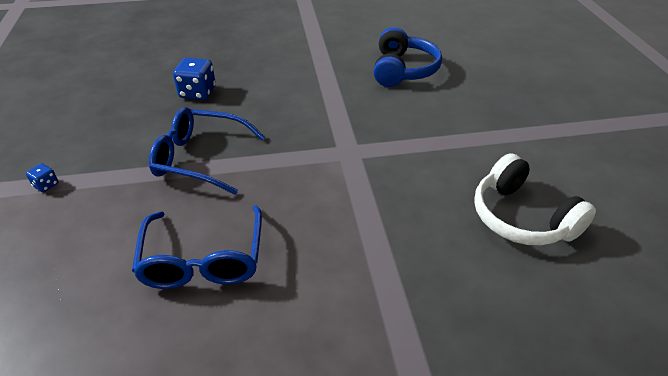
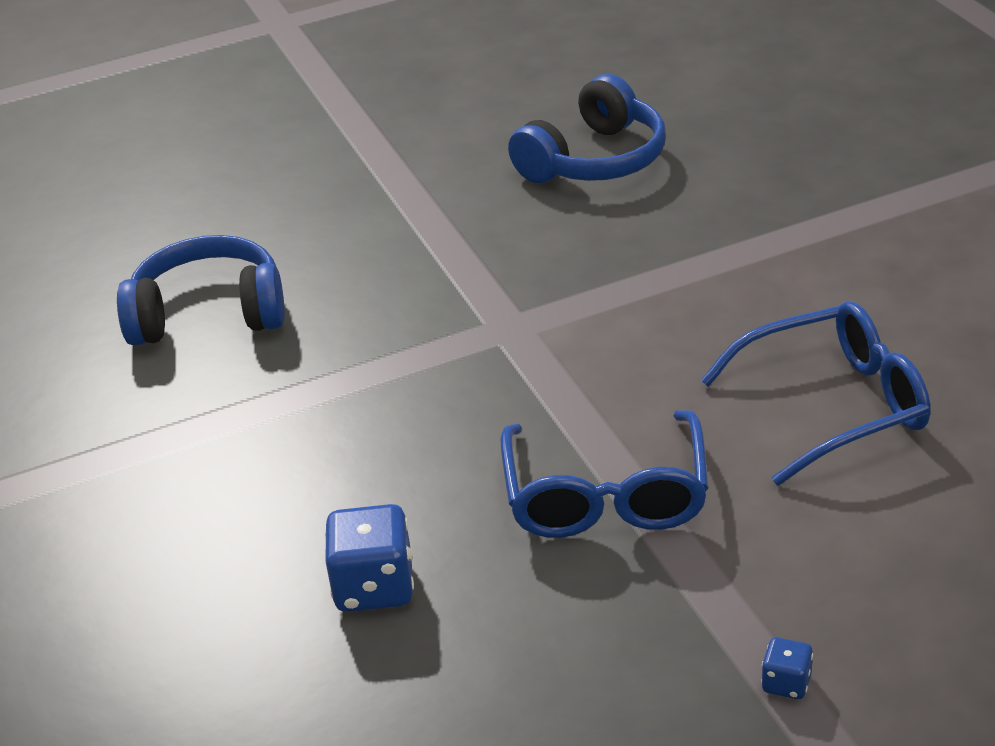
camera: 100 degrees left, 5 degrees down
white headphones [474,153,596,245] -> blue headphones [508,74,666,183]

